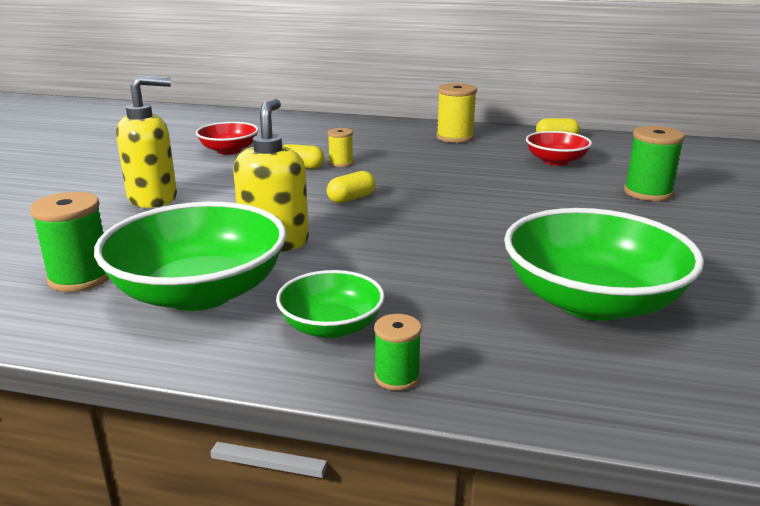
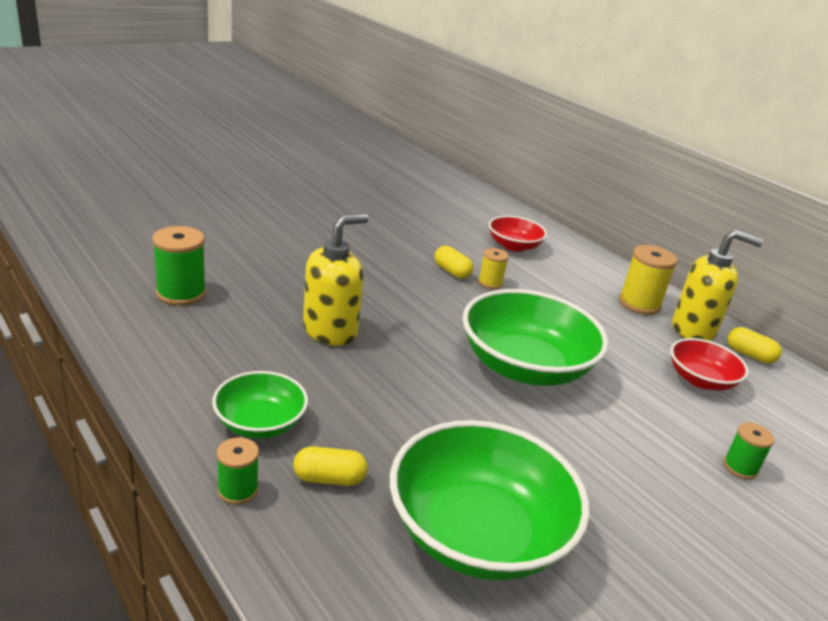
camera: 35 degrees right, 5 degrees up
green bowl [94,202,286,311] -> green bowl moved to [462,289,609,386]
yellow soap dispenser [116,75,177,208] -> yellow soap dispenser moved to [672,230,763,341]
red bowl [196,122,259,154] -> red bowl moved to [489,216,547,252]
yellow capsule [327,171,376,203] -> yellow capsule moved to [294,446,367,486]
green spool [624,126,685,201] -> green spool [723,422,775,479], size x0.59

